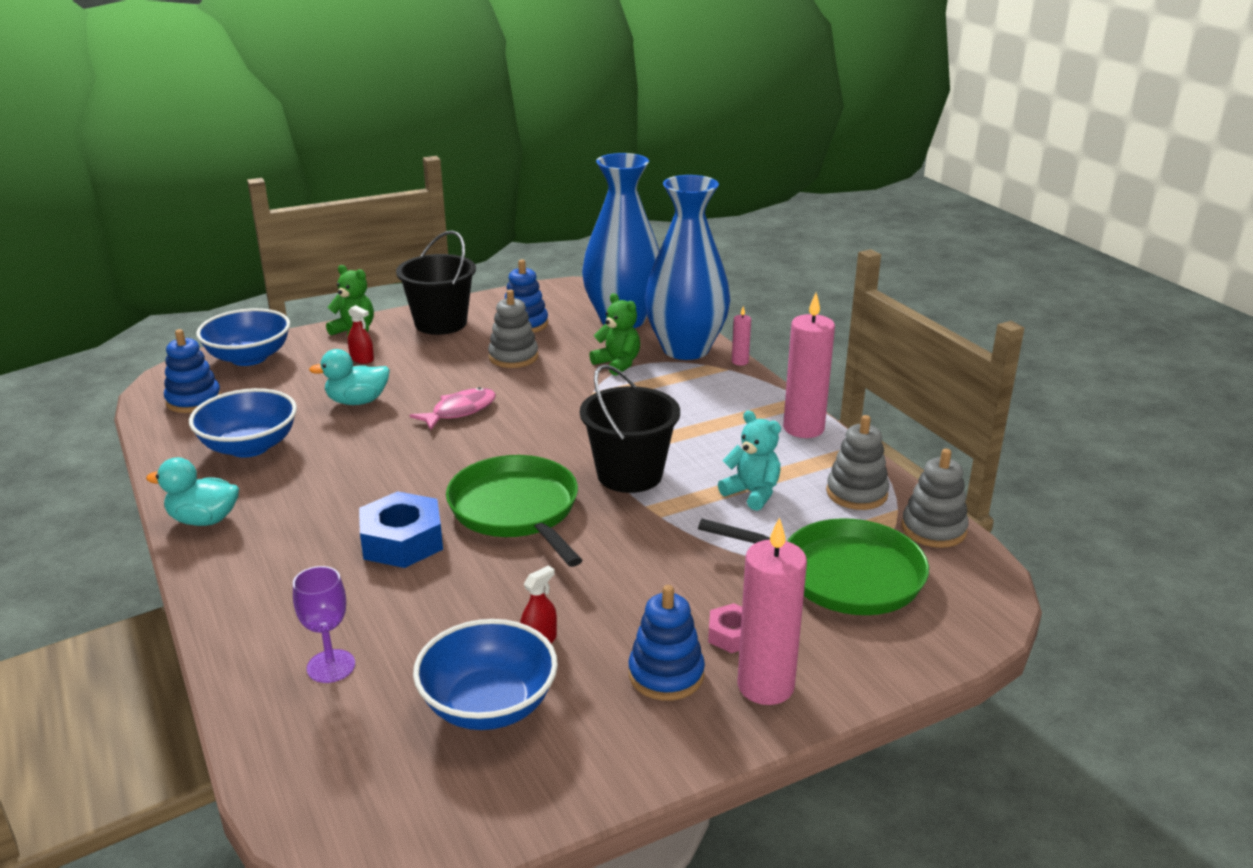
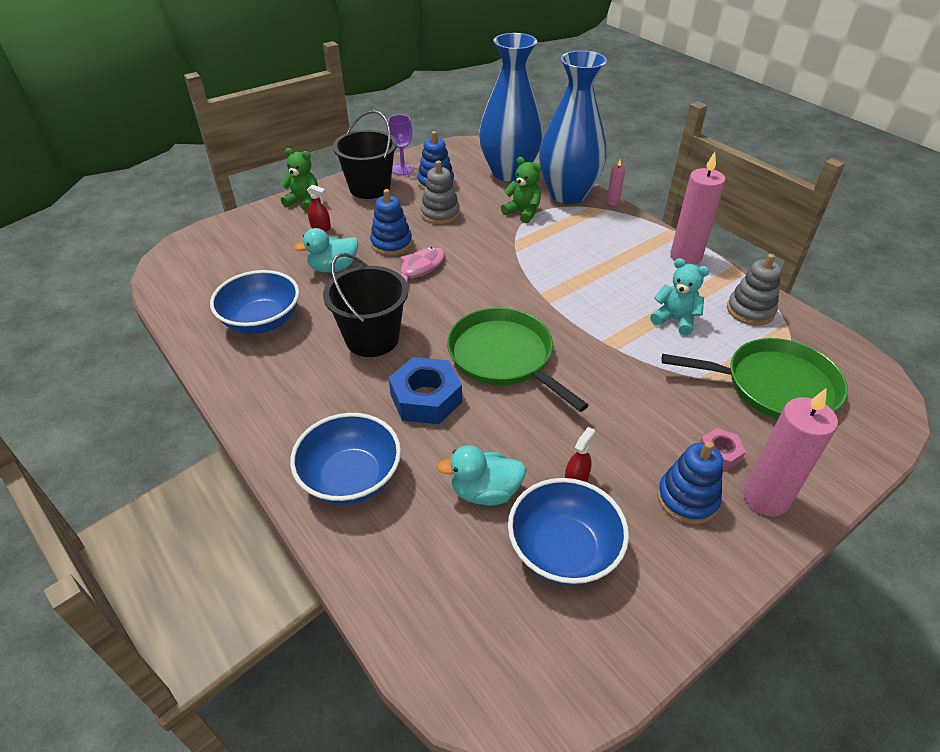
camera: 10 degrees left, 15 degrees up
turquoise duck [146,457,239,526] -> turquoise duck moved to [437,445,526,506]
blue stacking toy [164,329,221,413] -> blue stacking toy moved to [370,189,412,256]
blue bowl [196,308,290,366] -> blue bowl moved to [290,413,401,505]
purple goblet [293,566,355,683] -> purple goblet moved to [388,115,414,175]
black bucket [580,364,680,493] -> black bucket moved to [323,253,408,357]
grey stacking toy [902,449,969,548] -> none

